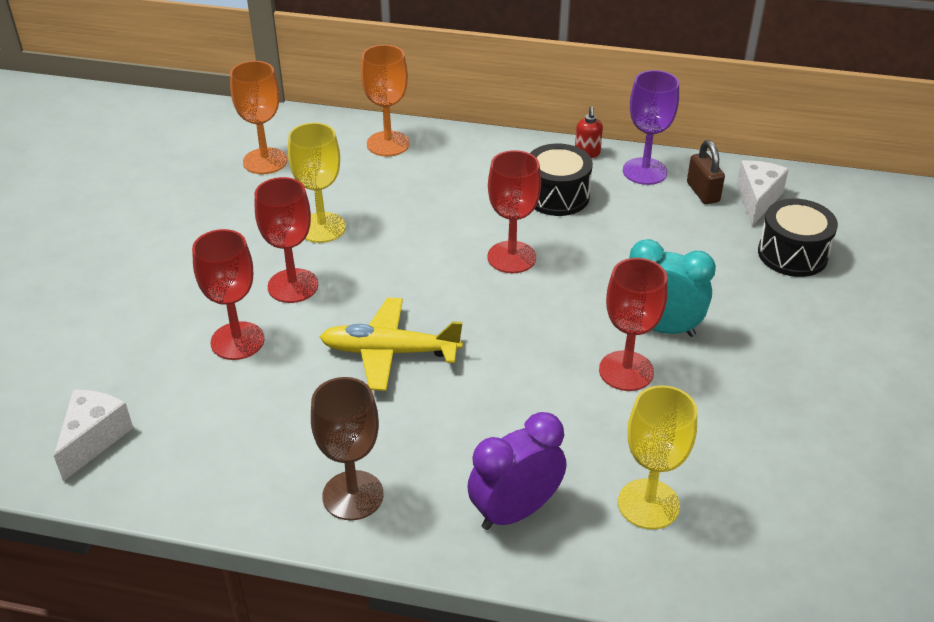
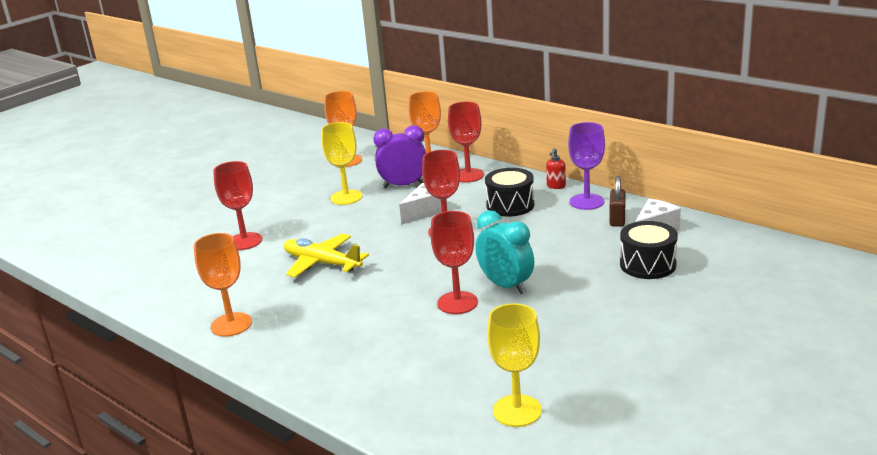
camera: 30 degrees right, 15 degrees down
white cheese [54,390,133,481] -> white cheese moved to [399,183,448,225]
red goblet [255,177,318,303] -> red goblet moved to [448,102,484,182]
brown goblet [311,377,384,520] -> orange goblet [194,233,252,336]
purple clock [467,412,566,530] -> purple clock moved to [373,125,426,188]
yellow goblet [618,385,697,530] -> yellow goblet moved to [487,303,542,427]

